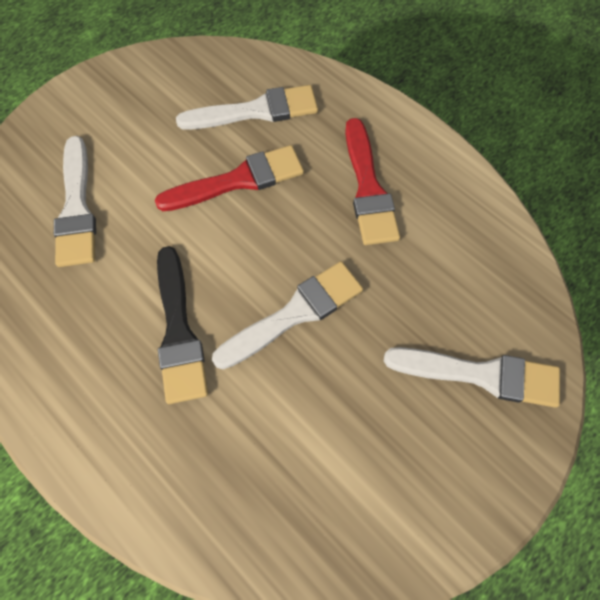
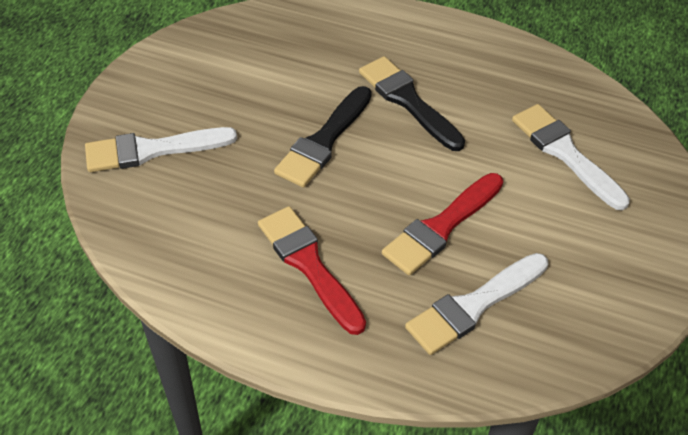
camera: 155 degrees right, 15 degrees down
white brush [212,261,363,369] -> black brush [274,86,372,188]

